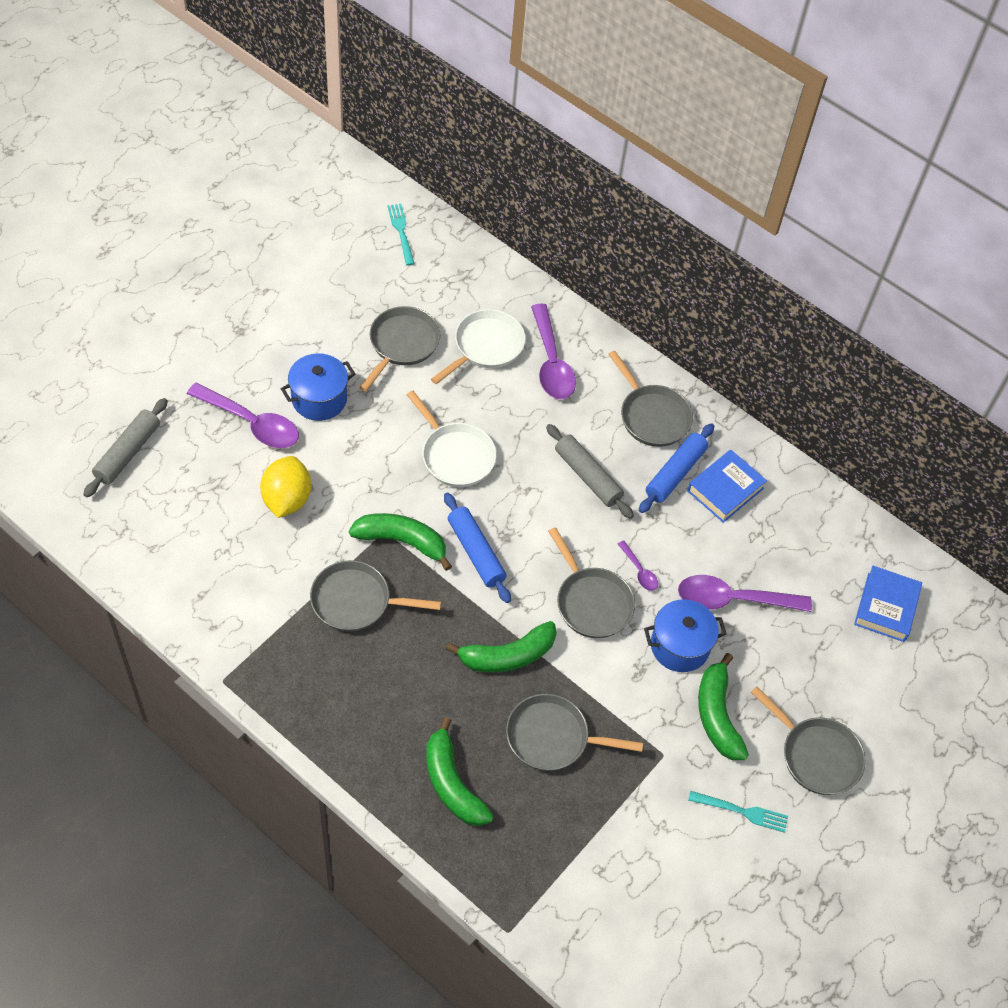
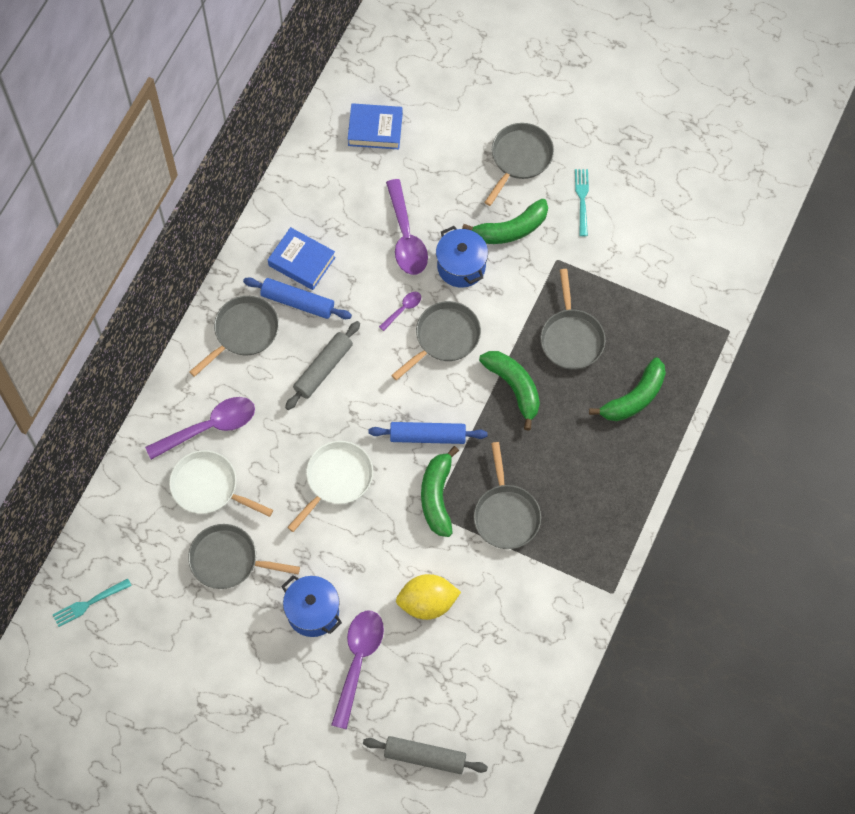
camera: 100 degrees left, 10 degrees up
blue rolling pin [444,492,511,603] -> blue rolling pin turned 45 degrees clockwise [369,422,487,444]

